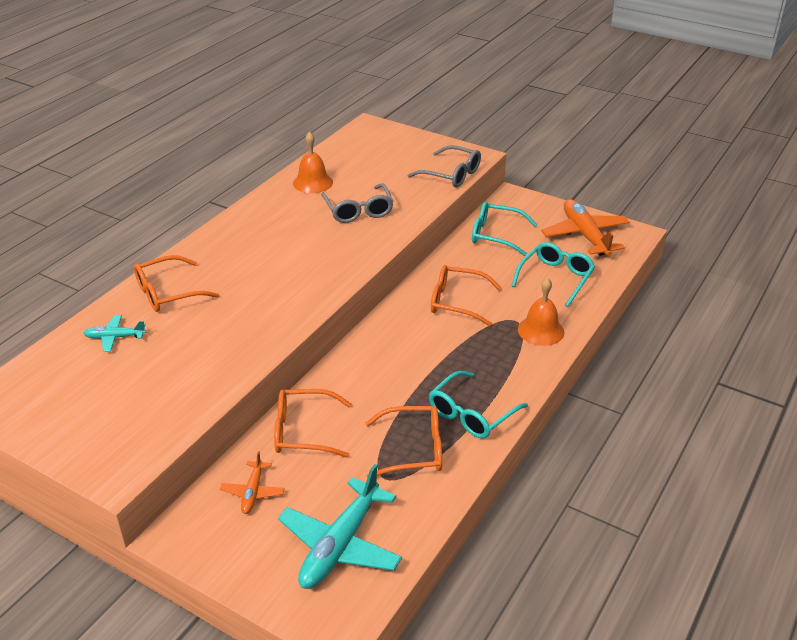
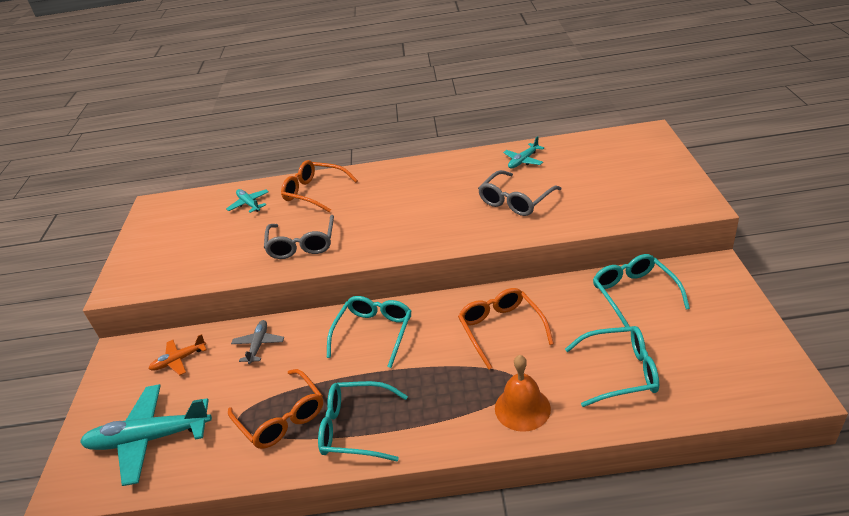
camera: 60 degrees right, 0 degrees up
orange glasses [274,389,351,458] -> grey plane [231,320,284,364]
orange bell [293,132,333,193] -> turquoise plane [503,136,544,169]
grey glasses [408,145,481,187] -> grey glasses moved to [264,215,334,259]
orange plane [541,199,630,256] -> none
none -> turquoise glasses [327,296,412,368]

